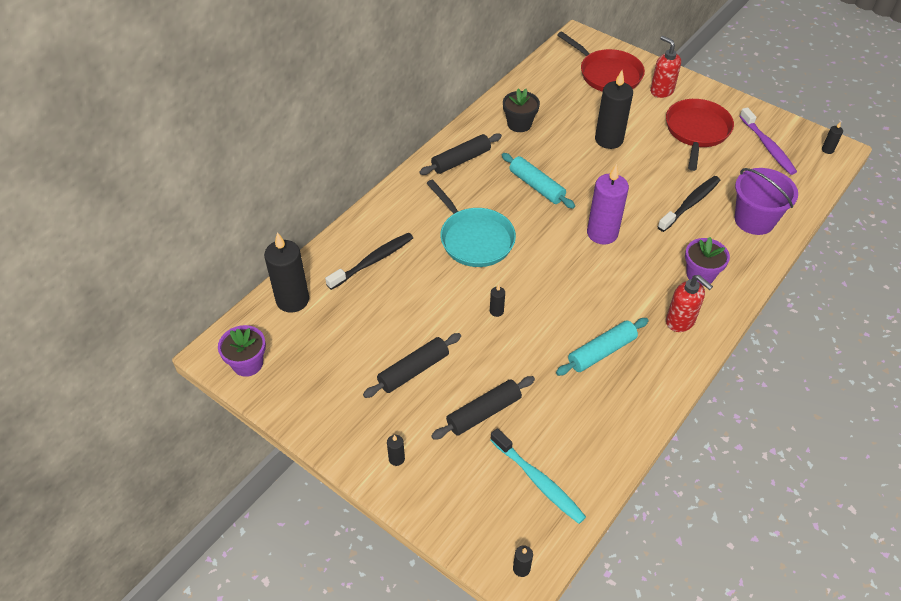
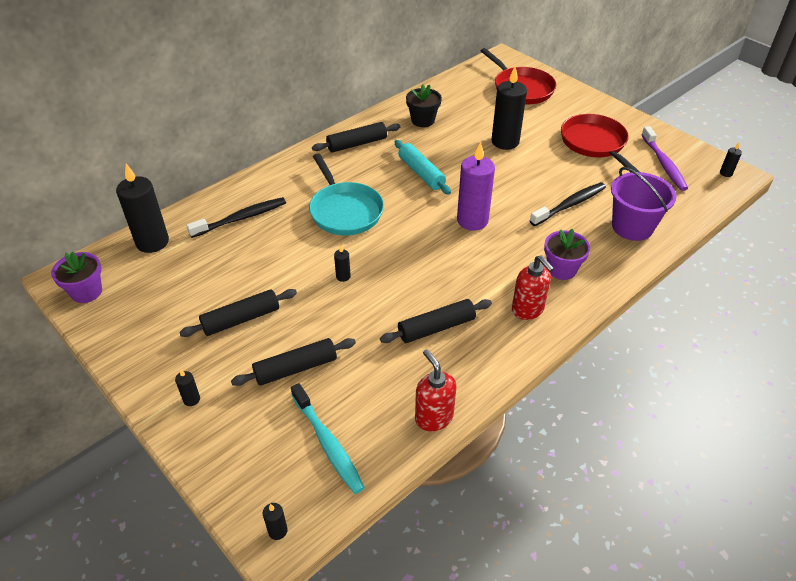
camera: 10 degrees right, 5 degrees down
turquoise rolling pin [556,318,649,376] -> black rolling pin [380,299,492,343]
red soap dispenser [650,36,681,98] -> red soap dispenser moved to [415,349,456,431]
red pan [666,99,734,171] -> red pan turned 45 degrees counterclockwise [561,114,640,173]

